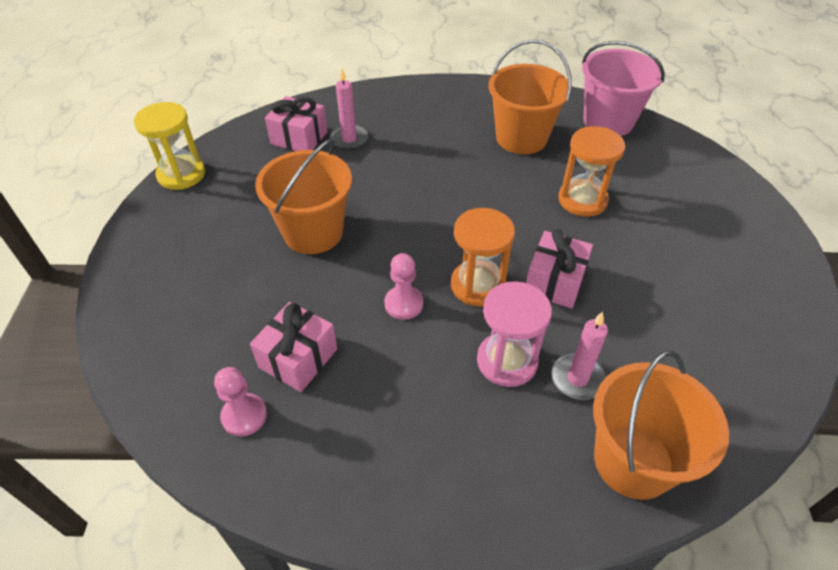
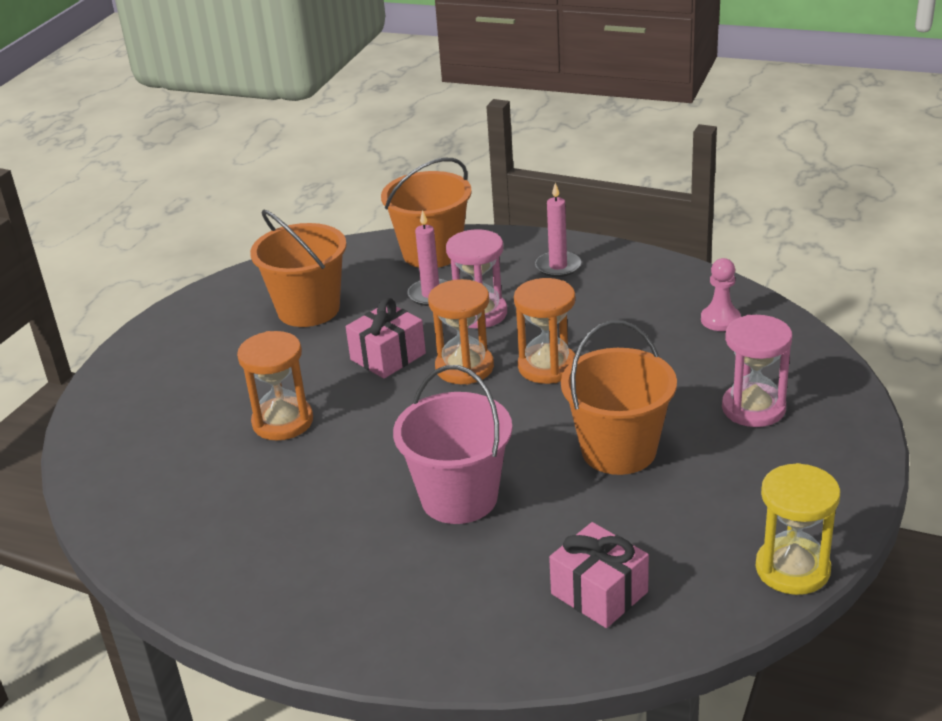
camera: 155 degrees left, 15 degrees down
pink gift [250,302,337,392] -> none
pink candle [330,69,368,150] -> pink candle moved to [535,183,581,277]
pink pawn [384,253,423,320] -> orange hourglass [514,278,575,384]
orange bucket [489,40,572,154] -> orange bucket moved to [250,209,347,327]
pink bucket [582,41,665,136] -> pink bucket moved to [393,365,513,524]
none -> pink hourglass [722,315,792,427]

